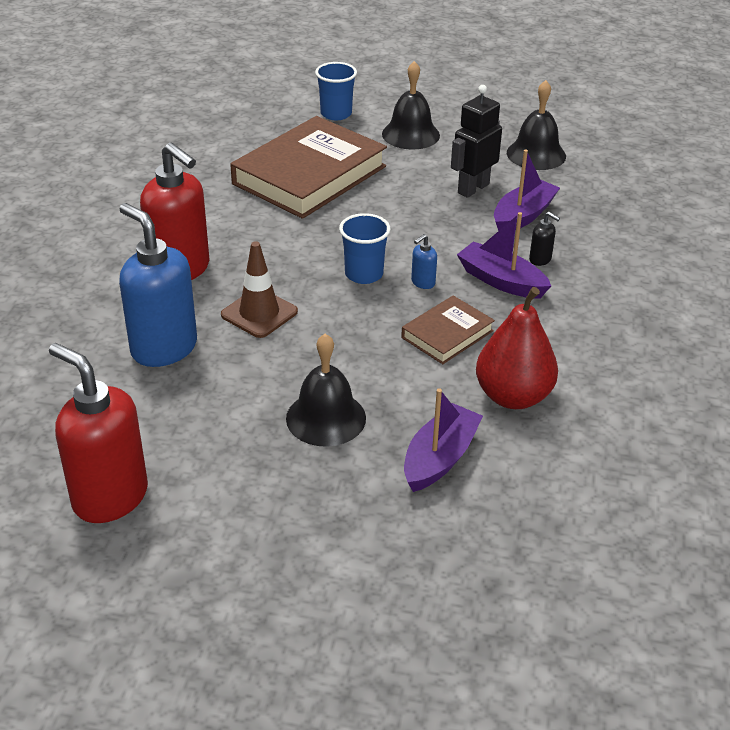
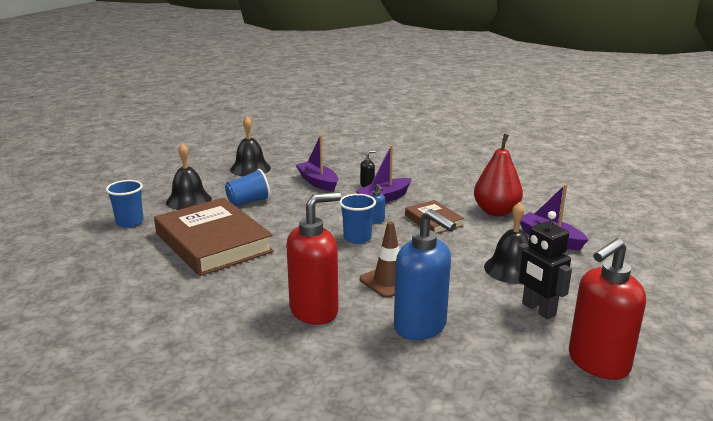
camera: 75 degrees left, 15 degrees down
blue soap dispenser [119,203,197,367] -> blue soap dispenser turned 105 degrees counterclockwise [394,209,456,340]
black robot [451,85,502,198] -> black robot moved to [516,211,572,319]
none -> blue cup [225,169,270,206]

